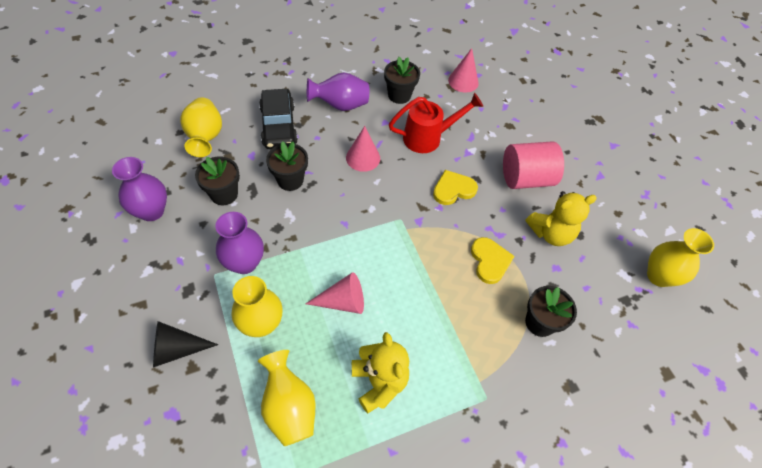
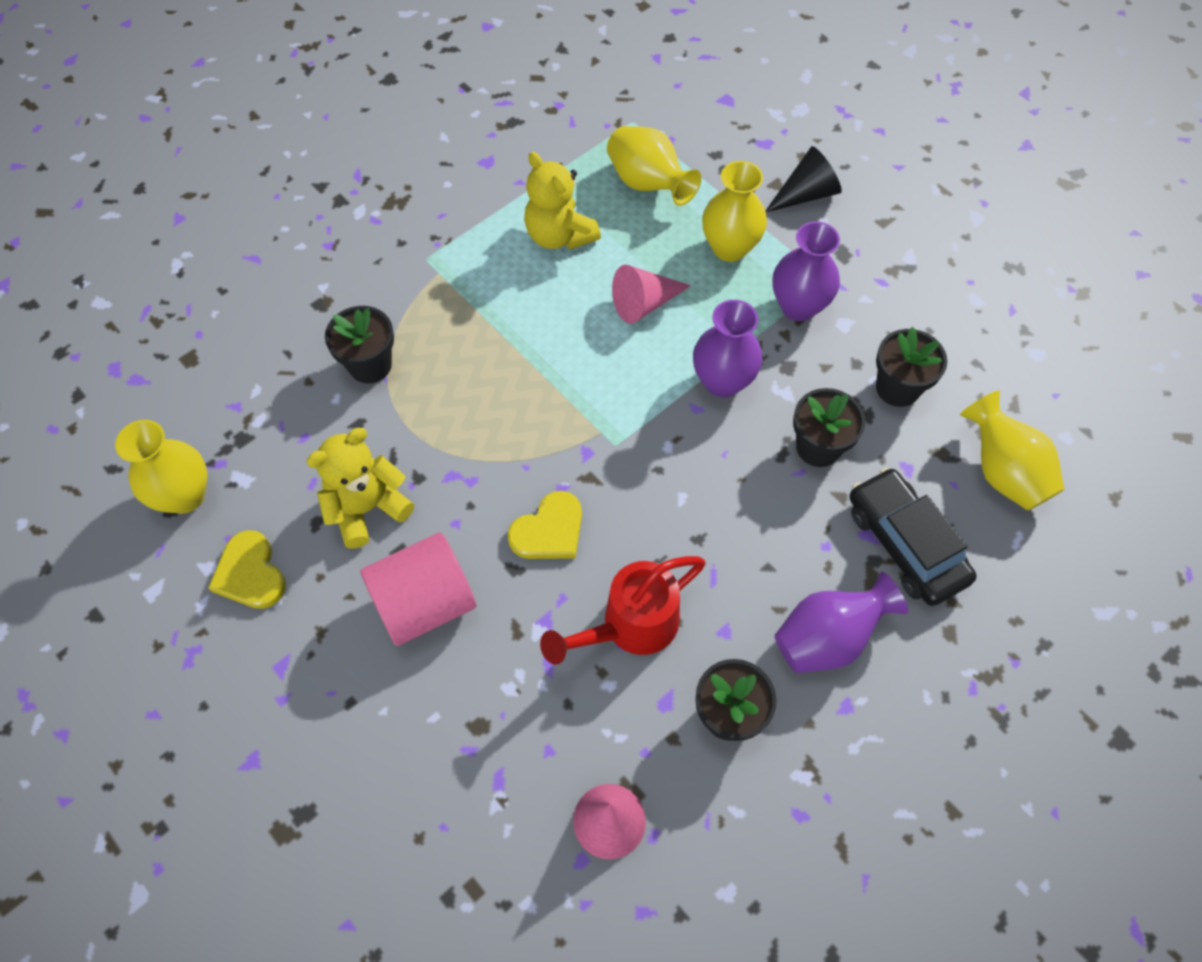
camera: 165 degrees right, 5 degrees up
purple vase [112,157,167,221] -> purple vase moved to [693,300,763,397]
pink cone [346,126,380,172] -> none
yellow heart [471,237,515,284] -> yellow heart moved to [208,530,286,609]

